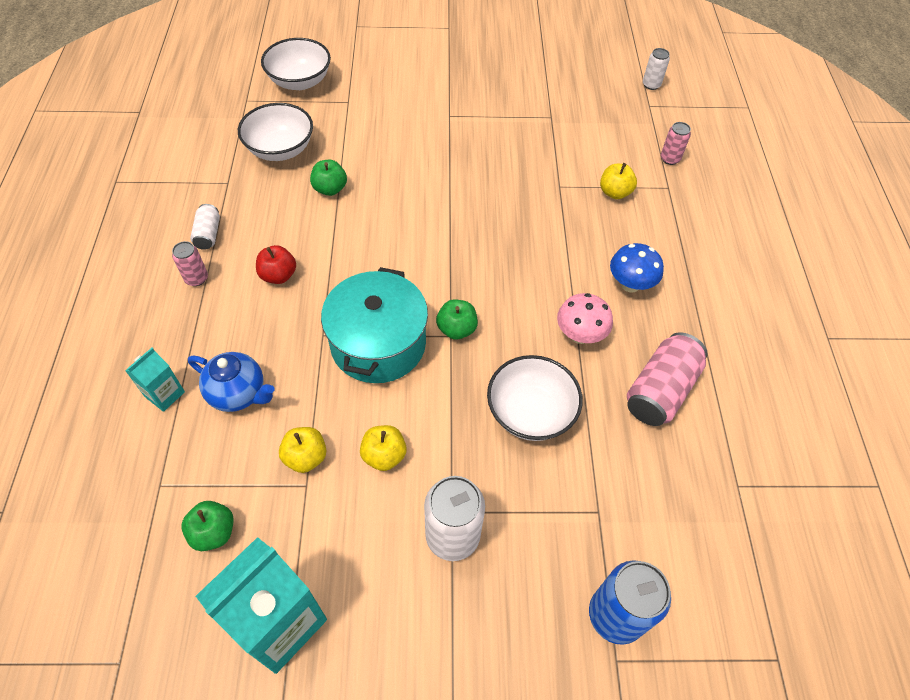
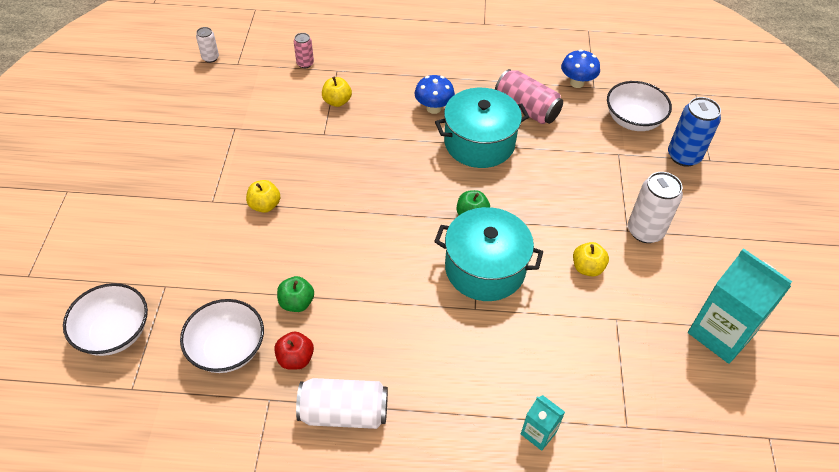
camera: 85 degrees left, 5 degrees down
pink can [172,241,208,286] -> none
green apple [181,501,234,551] -> none
blue teapot [188,352,274,412] -> none
white can [190,204,220,250] -> white can [296,378,388,429], size x1.85
red apple [256,245,296,284] -> red apple moved to [274,331,314,370]
yellow apple [279,427,326,473] -> yellow apple moved to [246,180,280,213]
white bowl [487,355,583,441] -> white bowl moved to [607,81,672,131]
pink mushroom [557,293,613,344] -> turquoise pot [435,88,529,168]
none -> blue mushroom [561,49,600,88]

